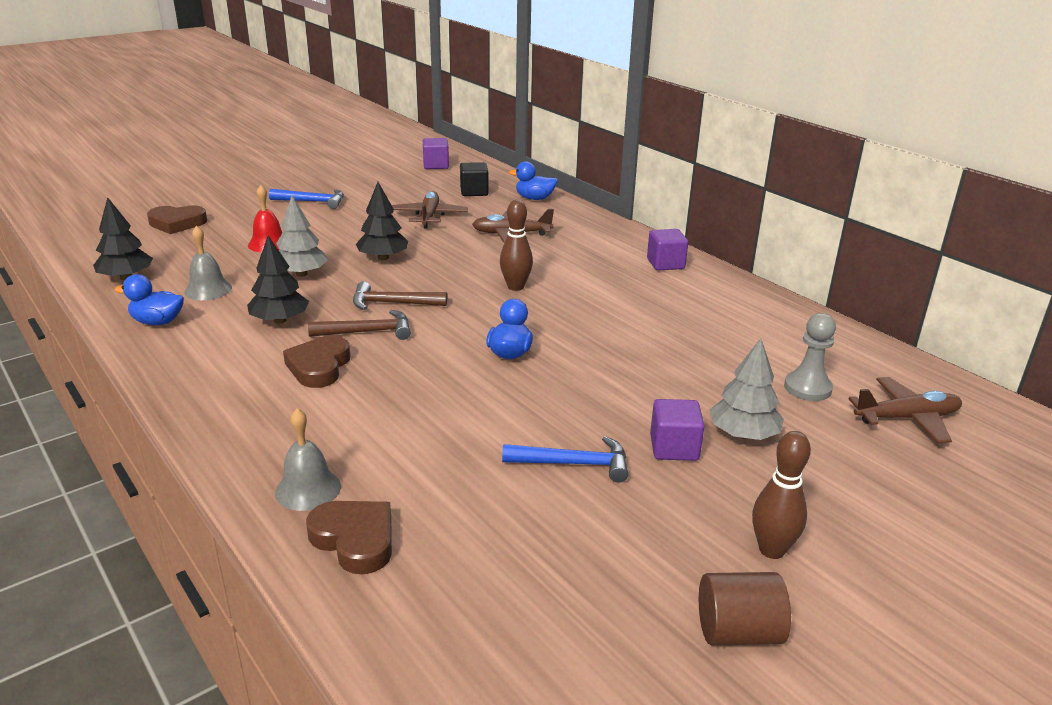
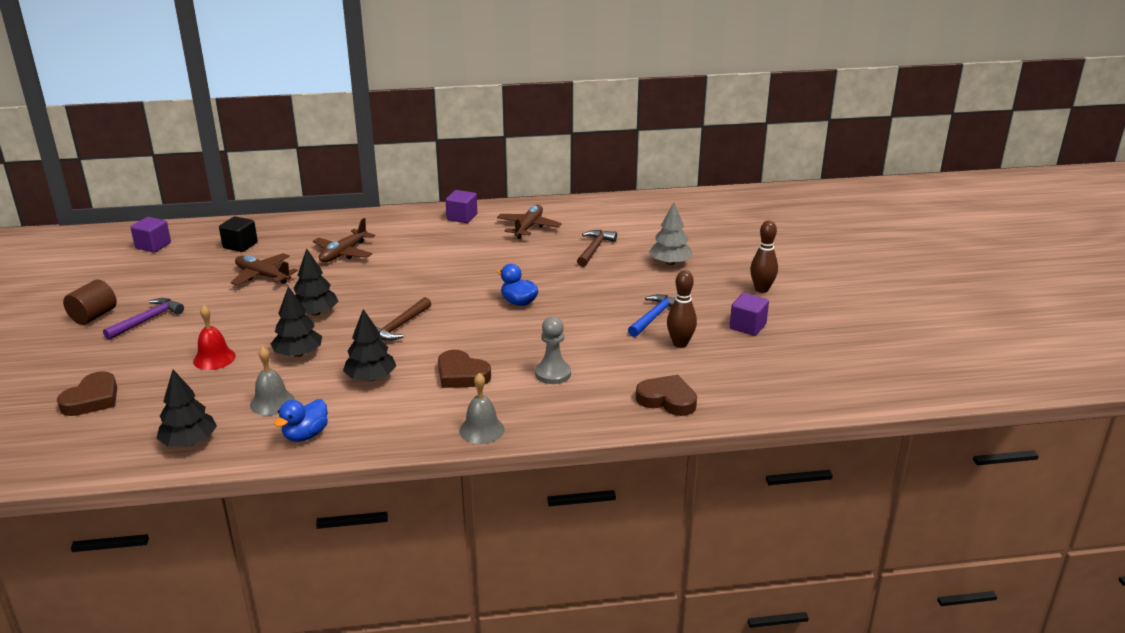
camera: 60 degrees left, 0 degrees up
blue hammer [269,189,344,209] -> purple hammer [103,298,184,340]
grey bell [275,408,341,511] -> grey bell moved to [459,373,505,444]
grey tree [276,196,328,277] -> black tree [271,286,322,357]
brown heart [306,501,392,574] -> brown heart turned 45 degrees clockwise [636,375,697,416]
brown hammer [308,310,411,340] -> brown hammer moved to [577,230,617,267]
brown bowling pin [500,200,533,291] -> brown bowling pin moved to [667,270,697,348]
blue duck [509,161,558,200] -> none
purple cube [650,399,705,461] -> purple cube moved to [730,293,769,336]
brown cylinder [699,572,791,646] -> brown cylinder moved to [63,280,117,325]
grey pawn [784,313,836,401] -> grey pawn moved to [535,317,571,384]
brown plane [848,377,962,444] -> brown plane moved to [497,205,562,239]

